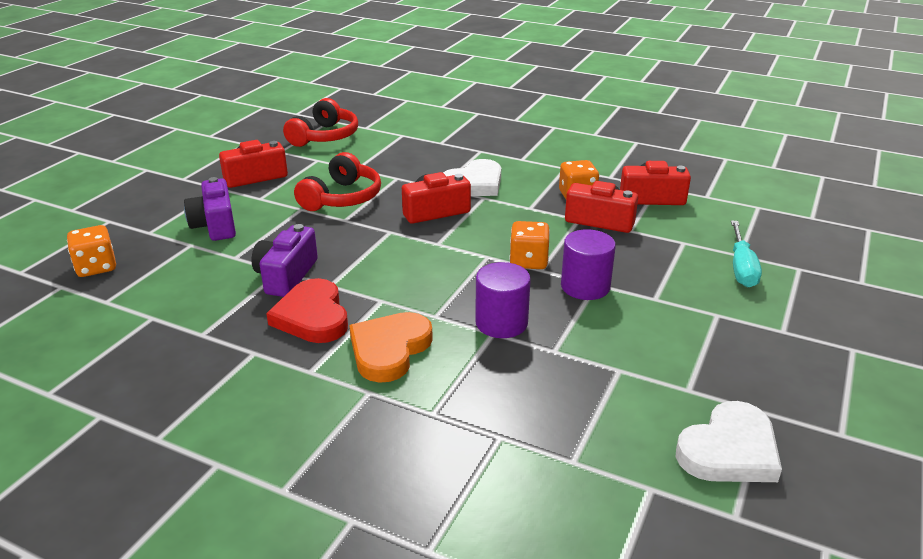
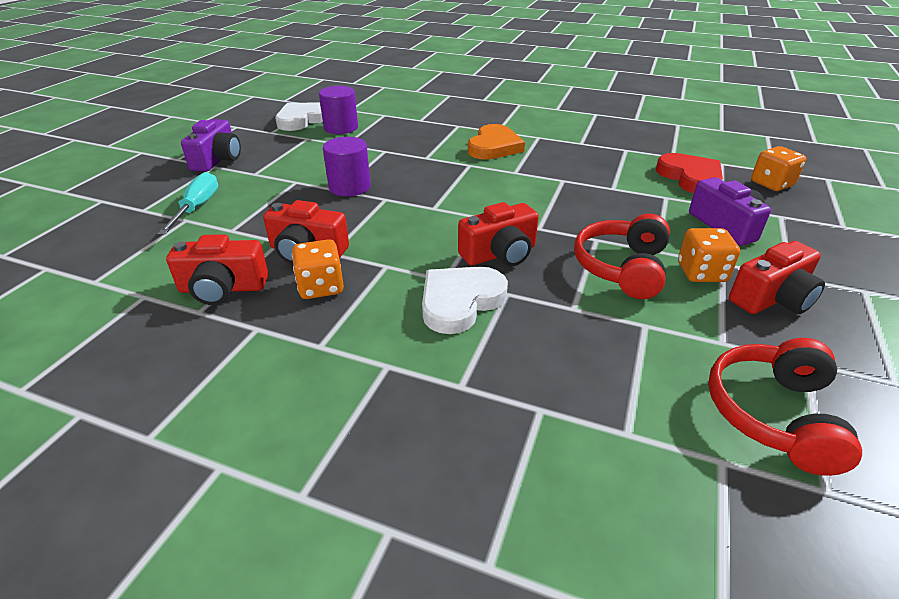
camera: 175 degrees right, 5 degrees up
purple camera [252,224,318,297] -> purple camera moved to [181,119,241,172]
red heart [266,278,348,343] -> red heart moved to [656,153,723,193]
purple cylinder [475,262,531,338] -> purple cylinder moved to [319,86,358,134]
orange dice [509,221,550,269] -> orange dice moved to [678,228,740,282]

